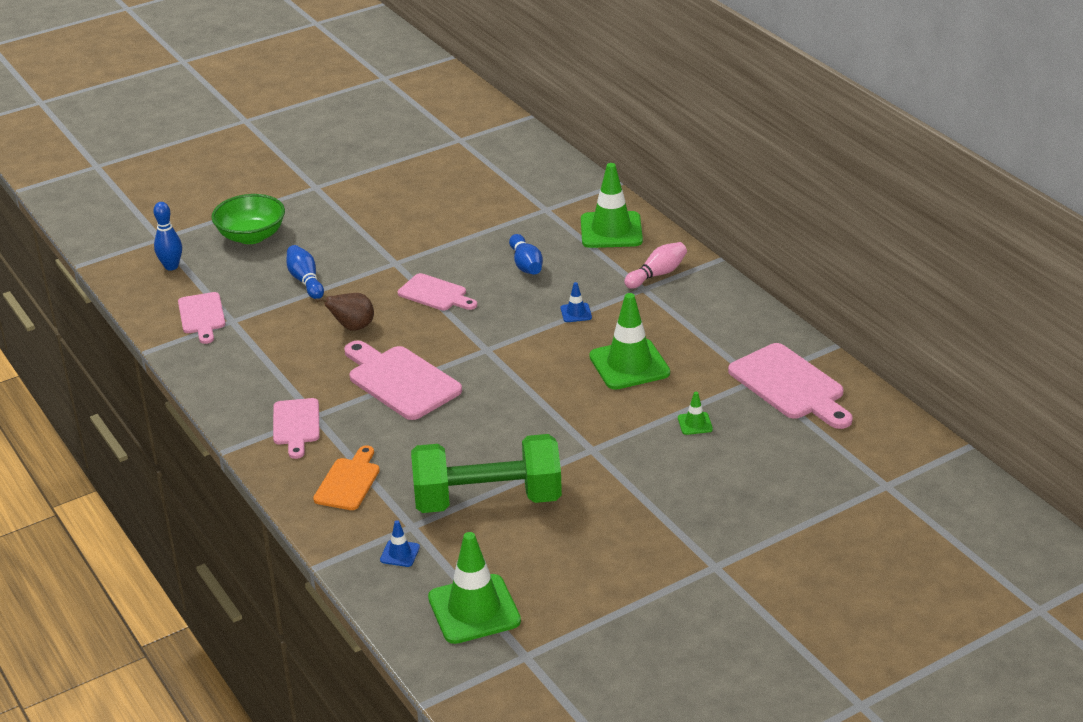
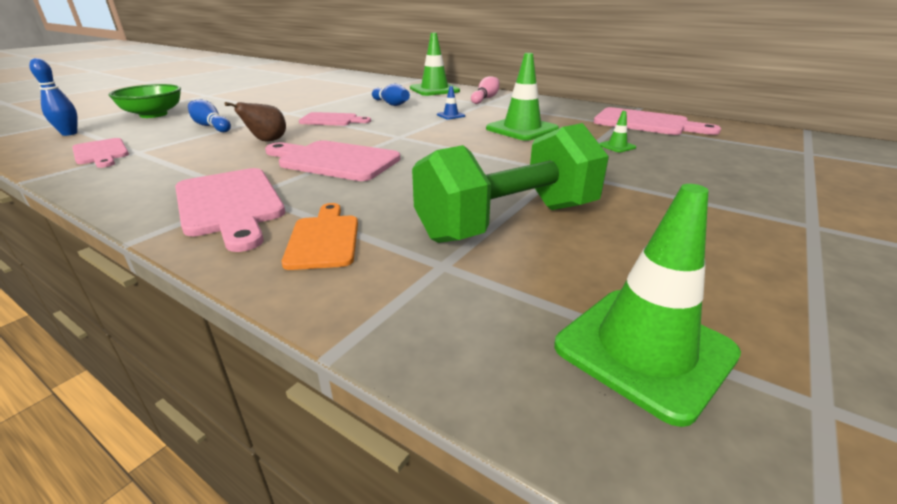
camera: 25 degrees left, 5 degrees down
pink cutting board [273,398,320,459] -> pink cutting board [175,168,285,252], size x1.60
blue traffic cone [380,520,420,567] -> none

